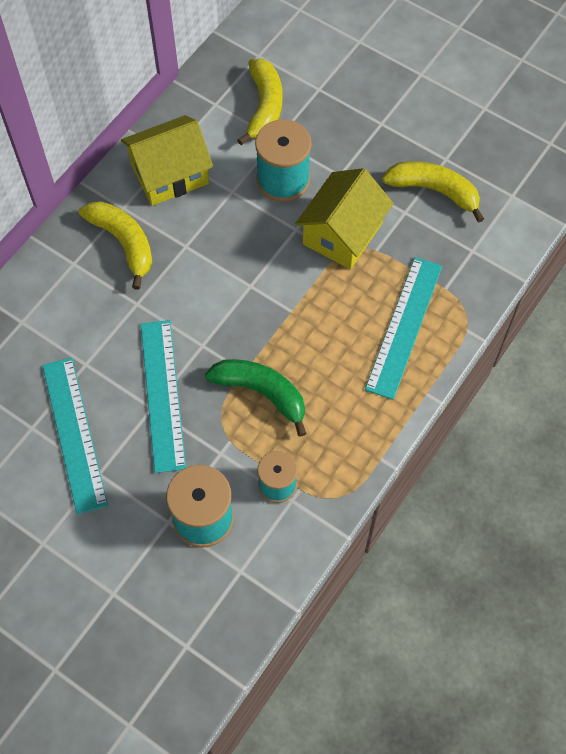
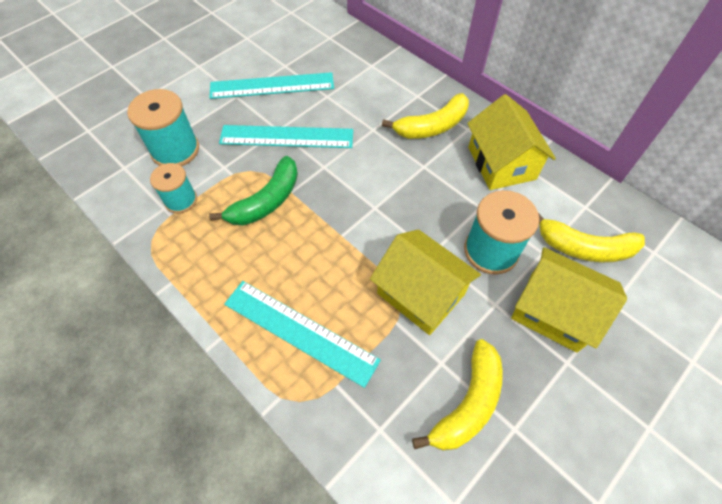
camera: 100 degrees right, 5 degrees down
none -> yellow house [511,247,627,353]

